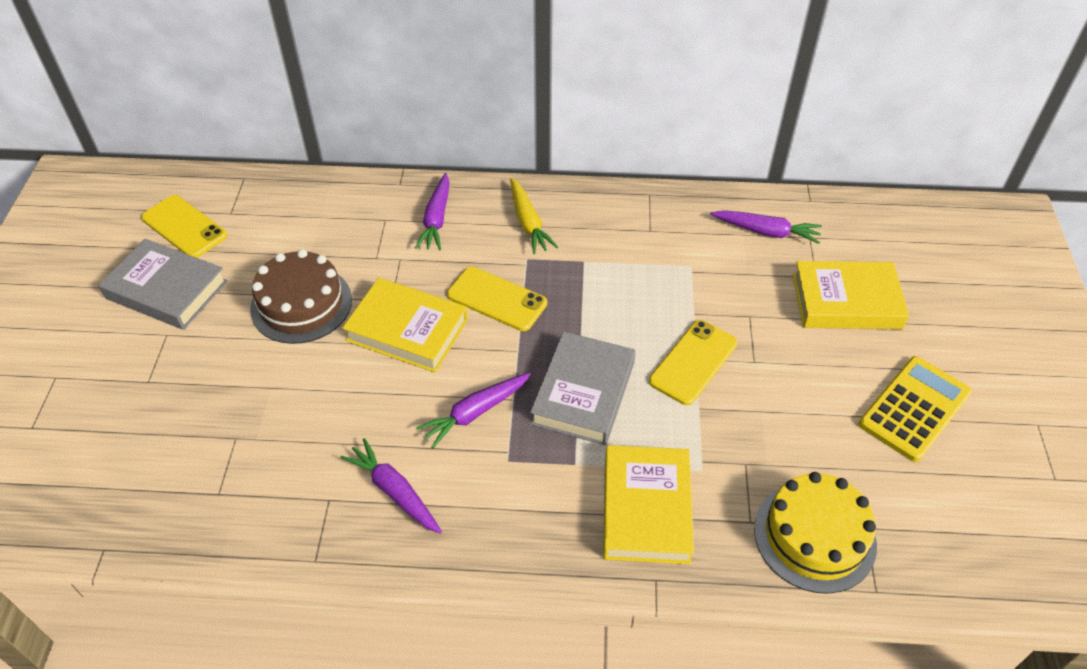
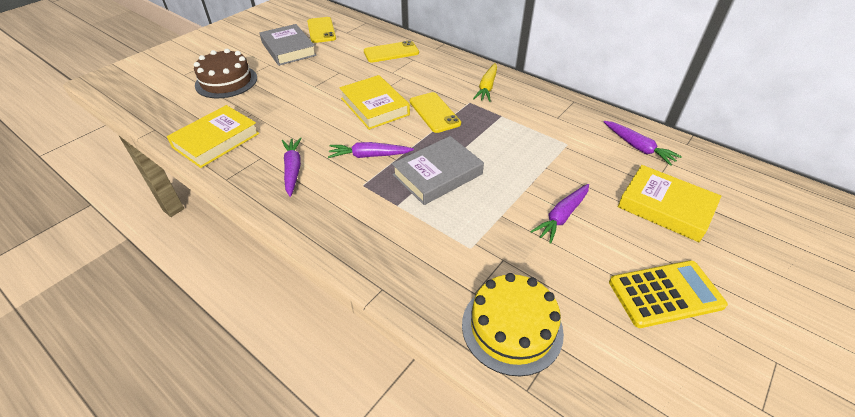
camera: 35 degrees right, 5 degrees down
brown cake [250,249,352,344] -> brown cake moved to [194,49,257,98]
purple carrot [415,173,449,250] -> purple carrot moved to [530,184,589,244]
yellow book [603,445,694,564] -> yellow book moved to [167,105,259,168]
yellow phone [649,320,738,405] -> yellow phone moved to [364,40,419,63]

